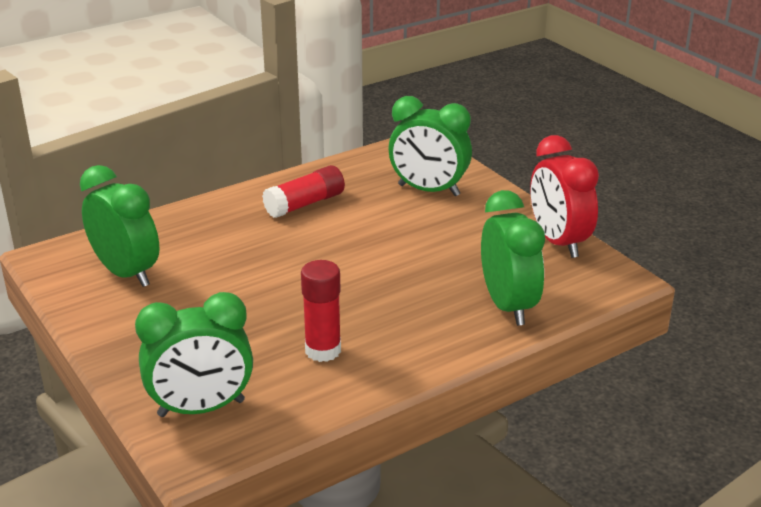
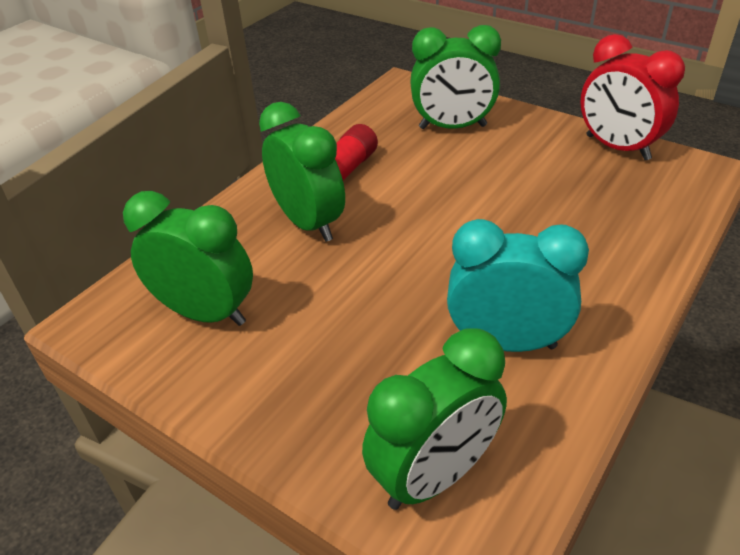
camera: 20 degrees left, 10 degrees up
red glue stick [301,260,341,362] -> turquoise clock [447,219,589,352]
green clock [481,190,545,326] -> green clock moved to [259,102,345,242]

